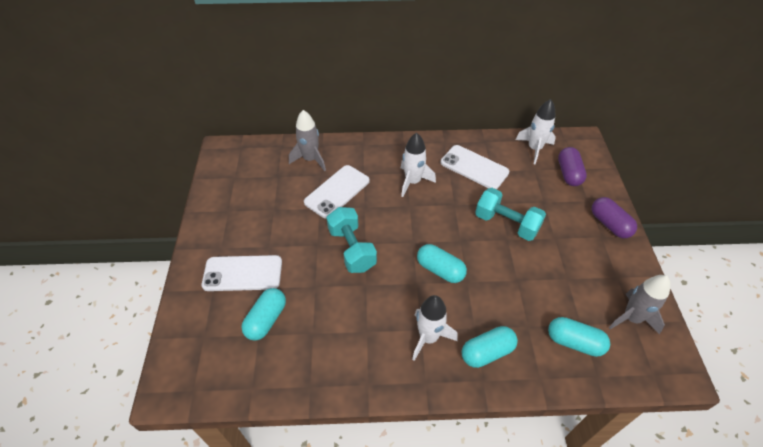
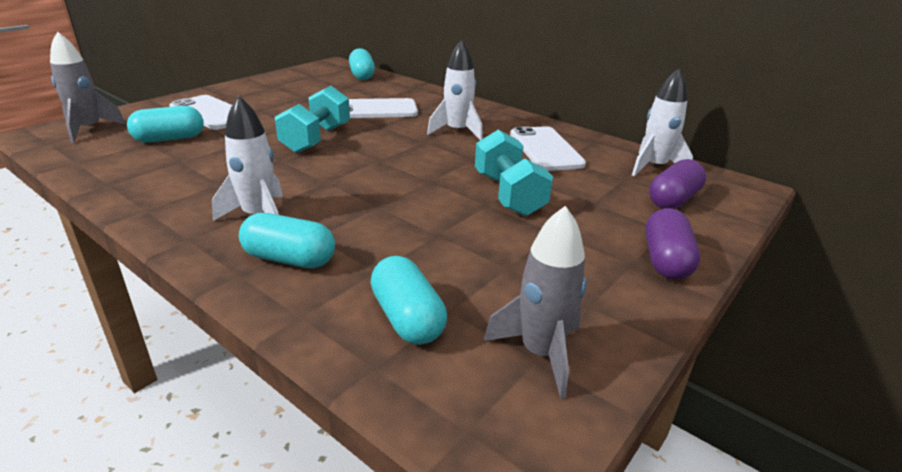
camera: 40 degrees right, 20 degrees down
grey rocket [289,110,326,171] -> grey rocket moved to [50,31,126,143]
turquoise capsule [417,244,467,283] -> turquoise capsule moved to [349,48,375,80]

